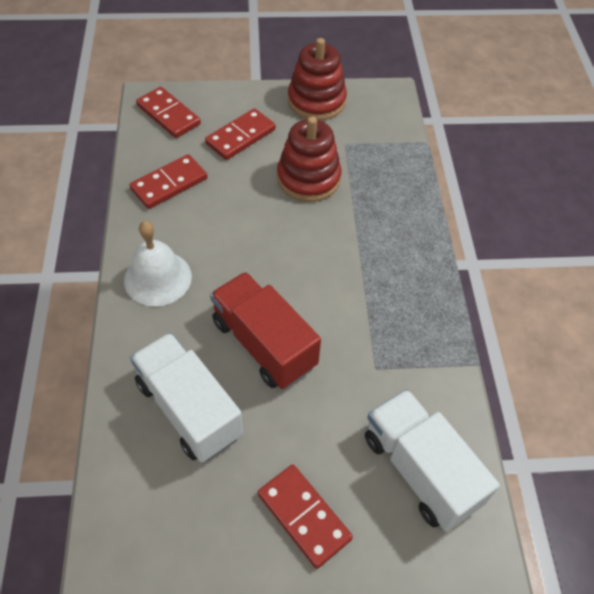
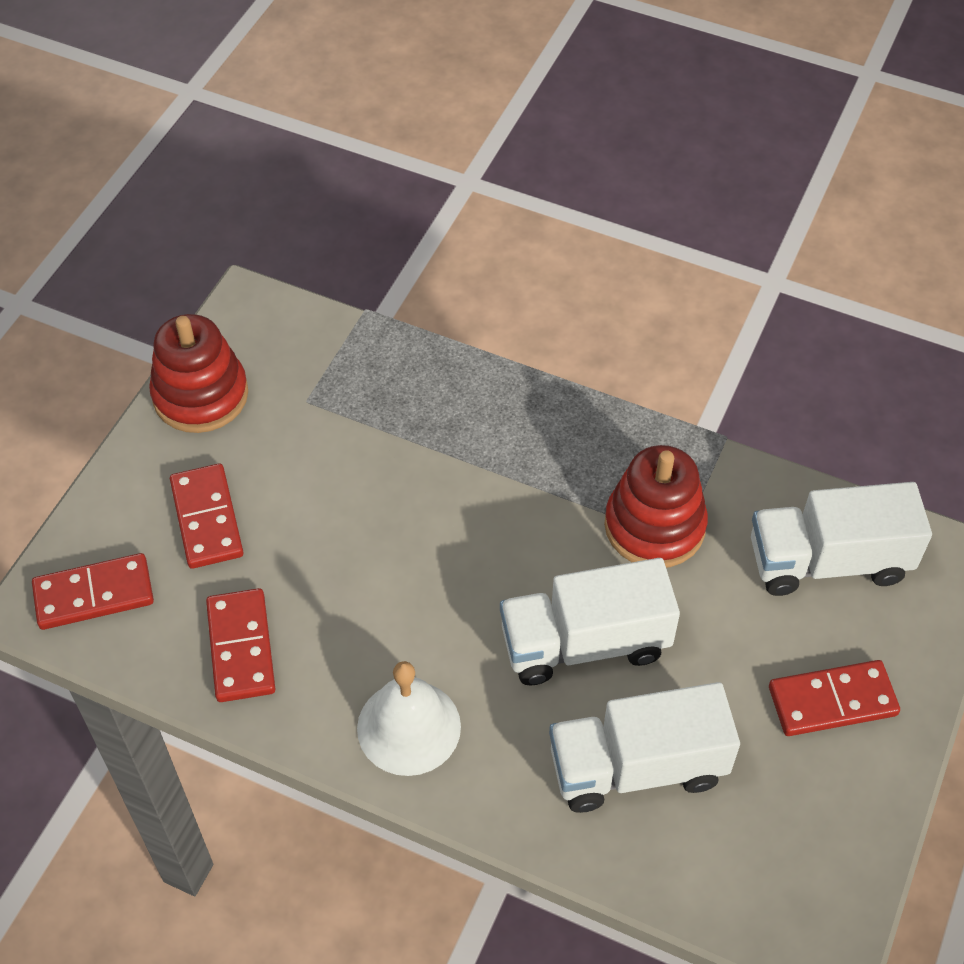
camera: 60 degrees left, 0 degrees up
red truck [210,272,321,389] -> white truck [500,558,680,686]
red stacking toy [277,116,341,202] -> red stacking toy moved to [604,445,708,568]

